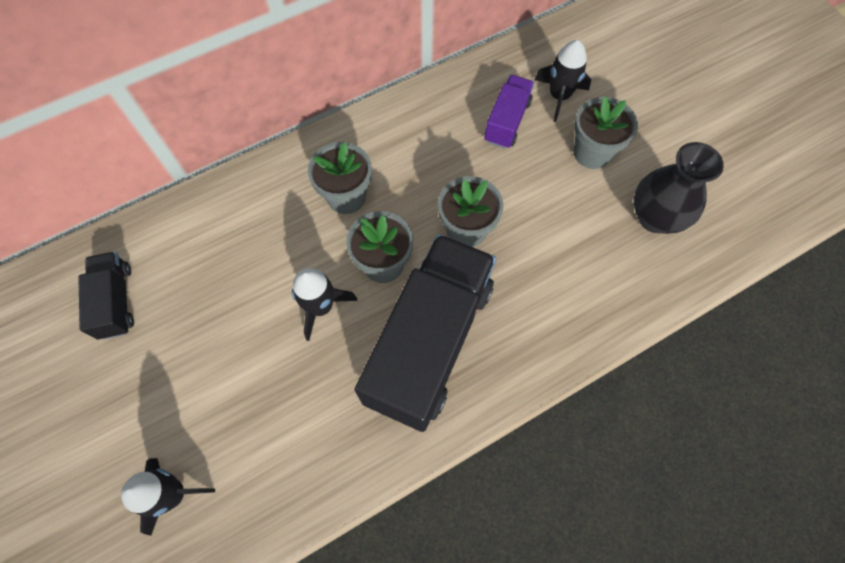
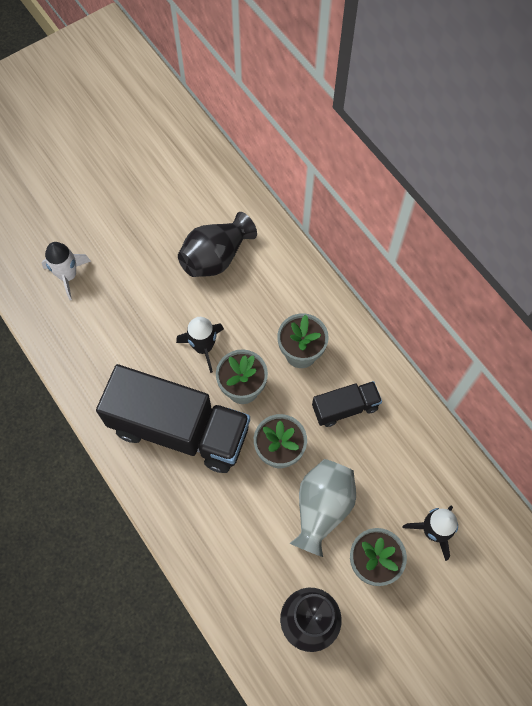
camera: 85 degrees right, 0 degrees up
black truck [78,252,134,339] -> black truck moved to [312,381,382,427]
black rocket [121,458,215,536] -> white rocket [42,242,91,300]
purple truck [484,75,534,149] -> none
none -> black vase [178,212,257,277]
none -> grey vase [290,459,356,557]

